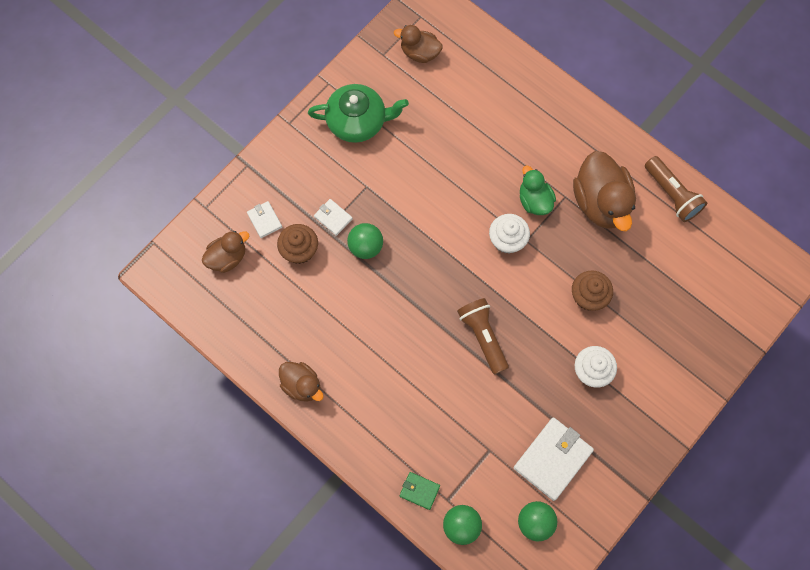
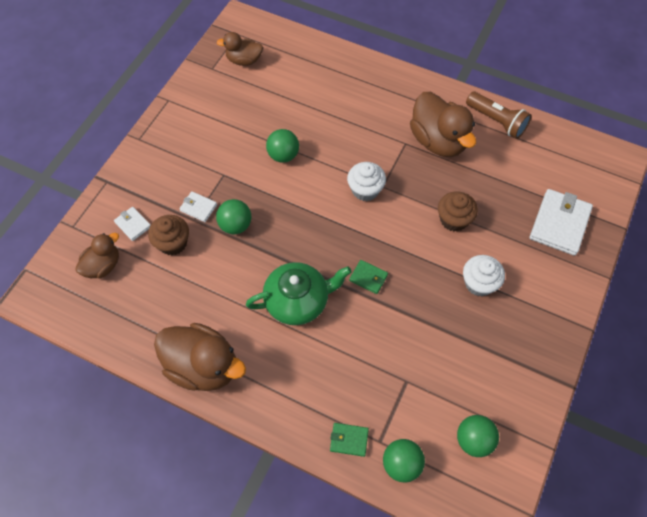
camera: 15 degrees left, 10 degrees down
brown duck [279,362,324,402] -> brown duck [154,323,246,391], size x1.72
green teapot [308,84,409,143] -> green teapot moved to [246,262,352,325]
brown flashlight [457,298,509,375] -> green wallet [349,260,388,294]
white wallet [513,417,594,501] -> white wallet moved to [530,189,593,256]
green duck [520,165,556,215] -> none
none -> green ball [266,129,299,163]

